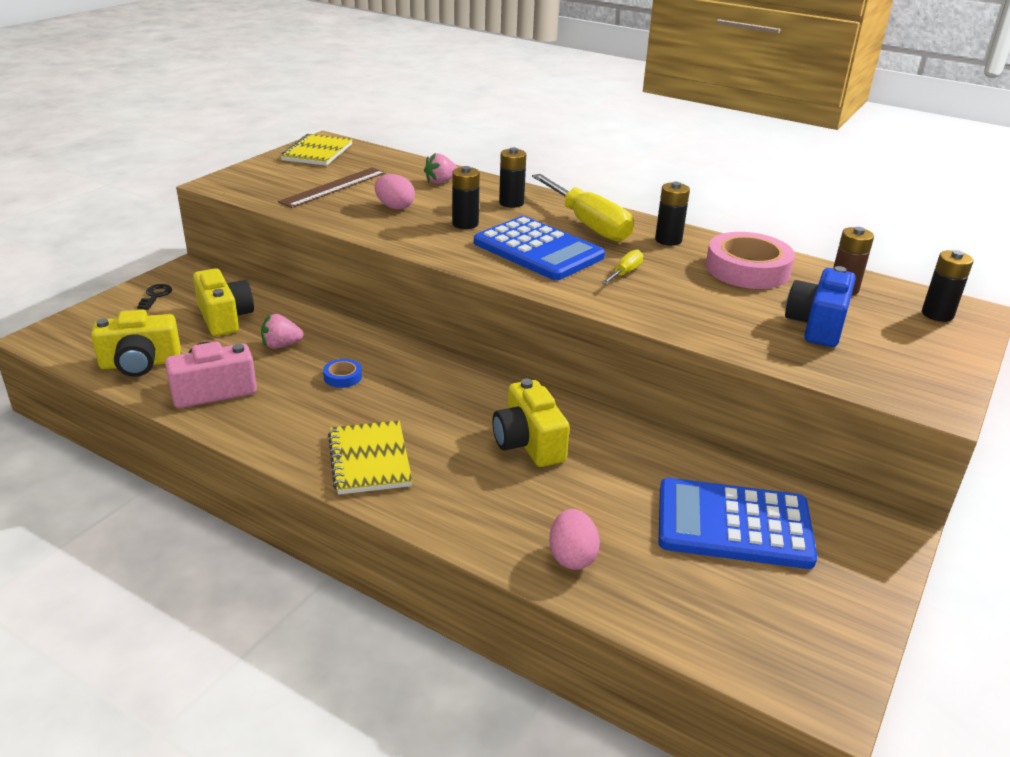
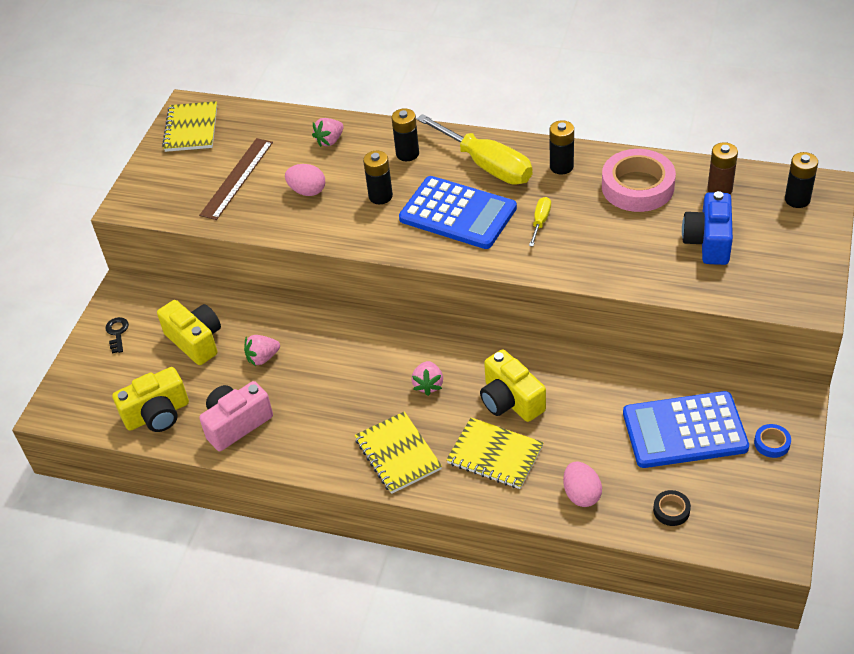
camera: 10 degrees left, 15 degrees up
blue tape [323,359,362,388] -> blue tape moved to [754,424,791,458]
none -> pink strawberry [411,361,443,396]
none -> yellow notebook [446,417,544,489]
none -> black tape [653,490,691,526]

